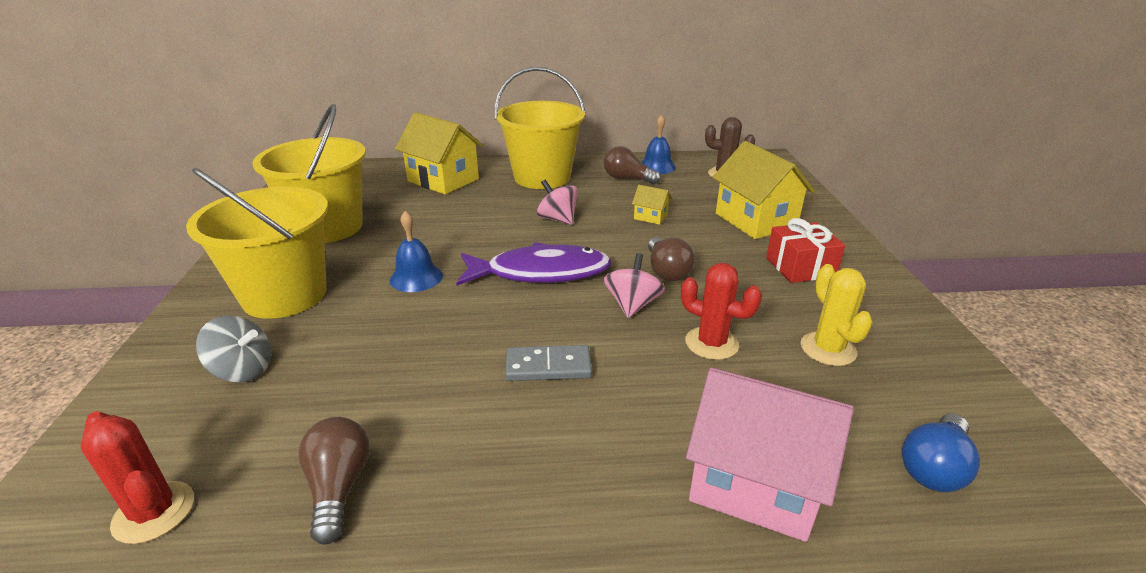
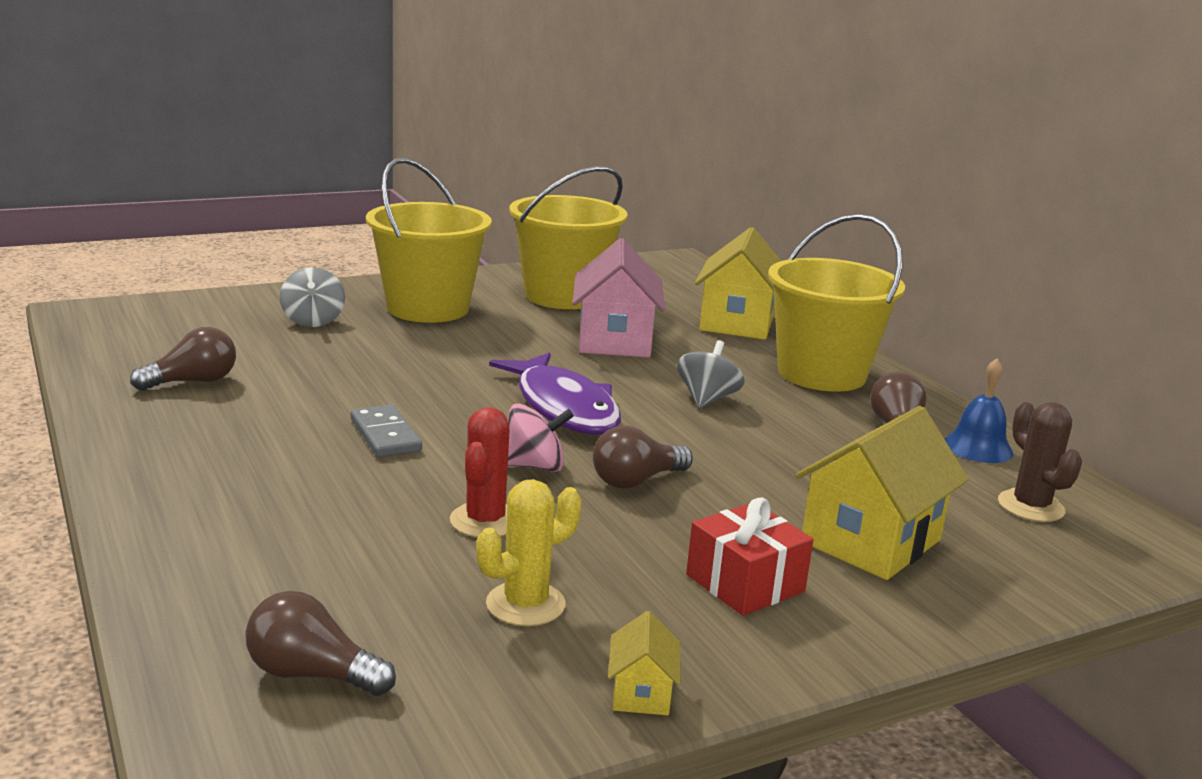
camera: 65 degrees right, 10 degrees down
red cactus [81,411,194,544] -> none
blue bell [389,211,443,292] -> none
pink spinning top [536,179,578,225] -> grey spinning top [677,340,745,408]
yellow house [632,185,672,225] -> yellow house moved to [608,611,680,715]
pink house [686,367,854,542] -> pink house moved to [572,238,665,357]
blue light bulb [902,414,980,492] -> brown light bulb [245,591,396,696]

